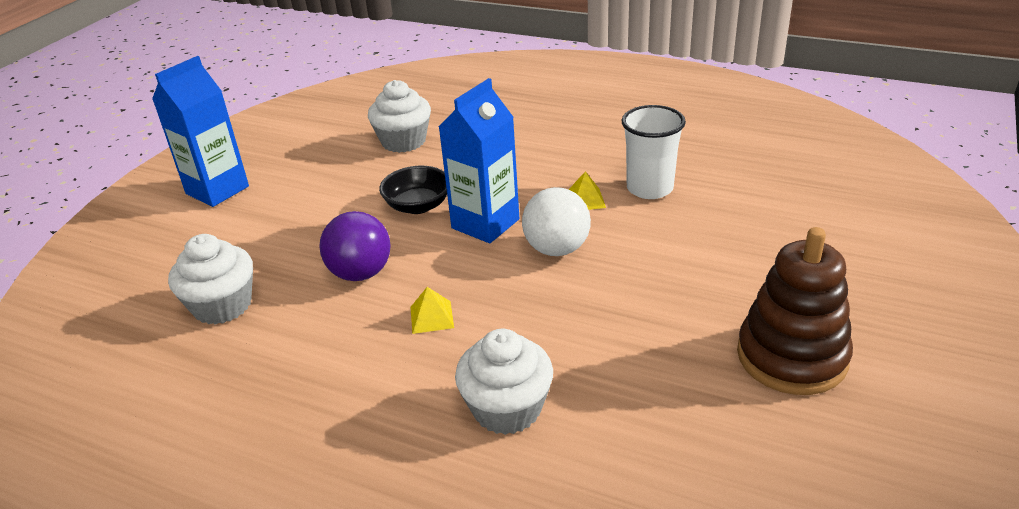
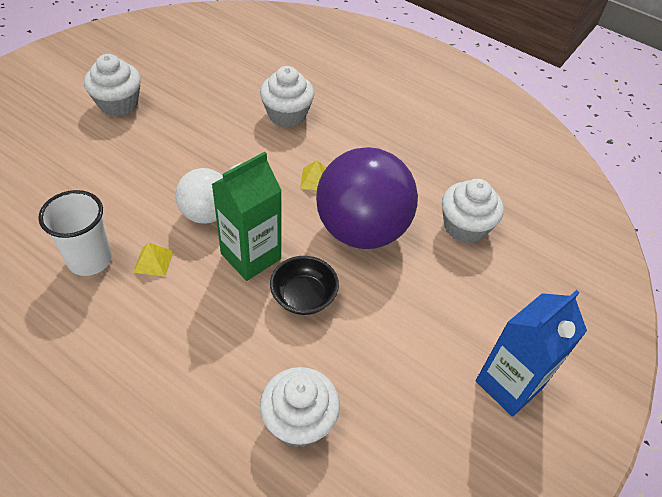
camera: 175 degrees left, 15 degrees up
purple ball [319,211,391,281] -> purple ball [316,147,418,249], size x1.77
blue carton [438,78,520,243] -> green carton [212,152,282,281]
brown stacking toy [737,227,853,395] -> white cupcake [84,54,141,116]

